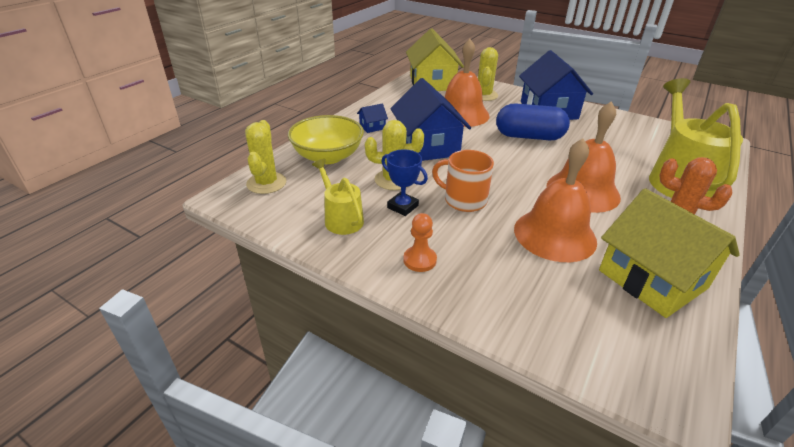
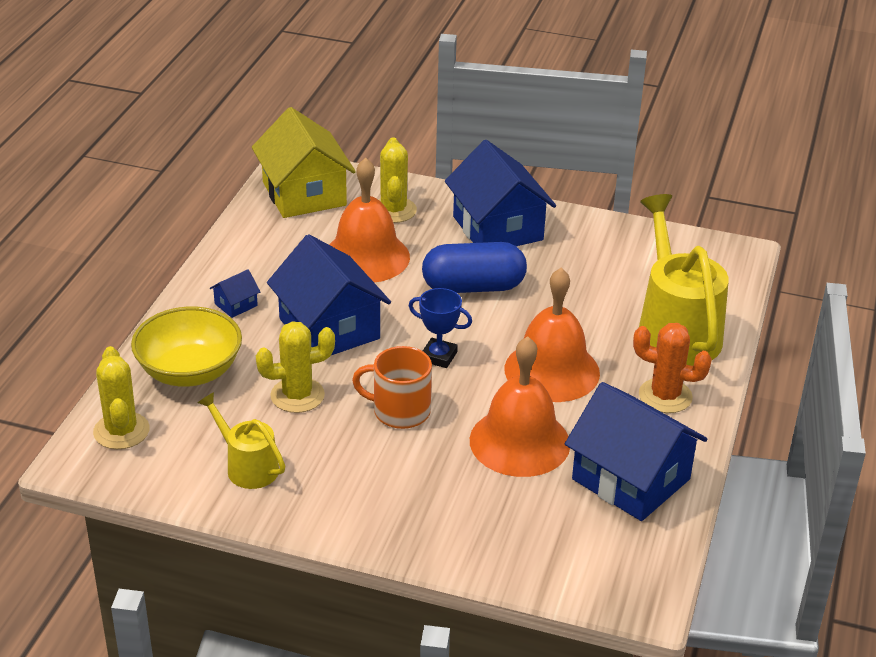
camera: 15 degrees left, 0 degrees up
blue trophy [382,149,428,216] -> blue trophy moved to [409,288,472,368]
orange pawn [403,213,437,272] -> none
yellow house [599,188,740,318] -> blue house [565,382,707,521]

